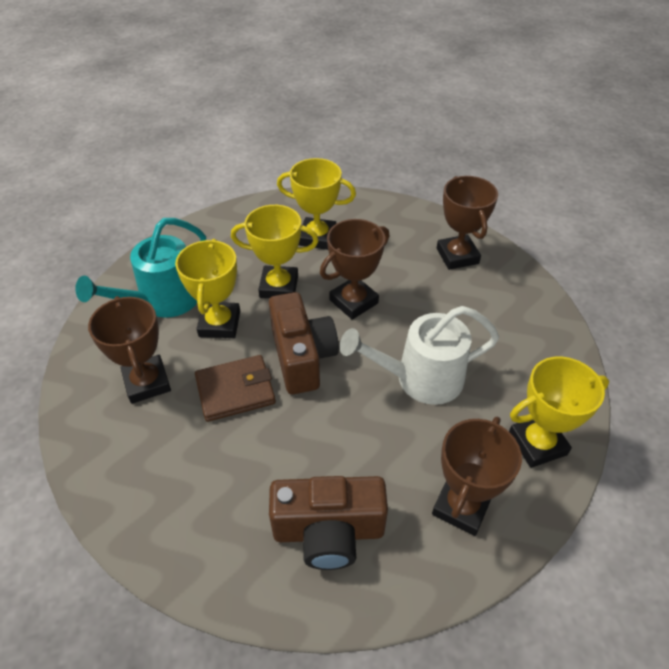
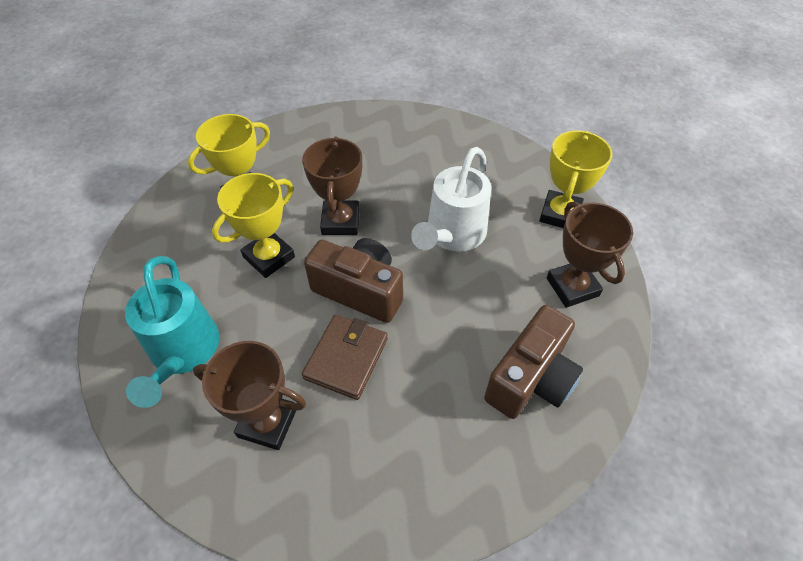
camera: 50 degrees left, 5 degrees up
yellow trophy [175,239,240,338] -> none
brown trophy [437,176,498,270] -> none

